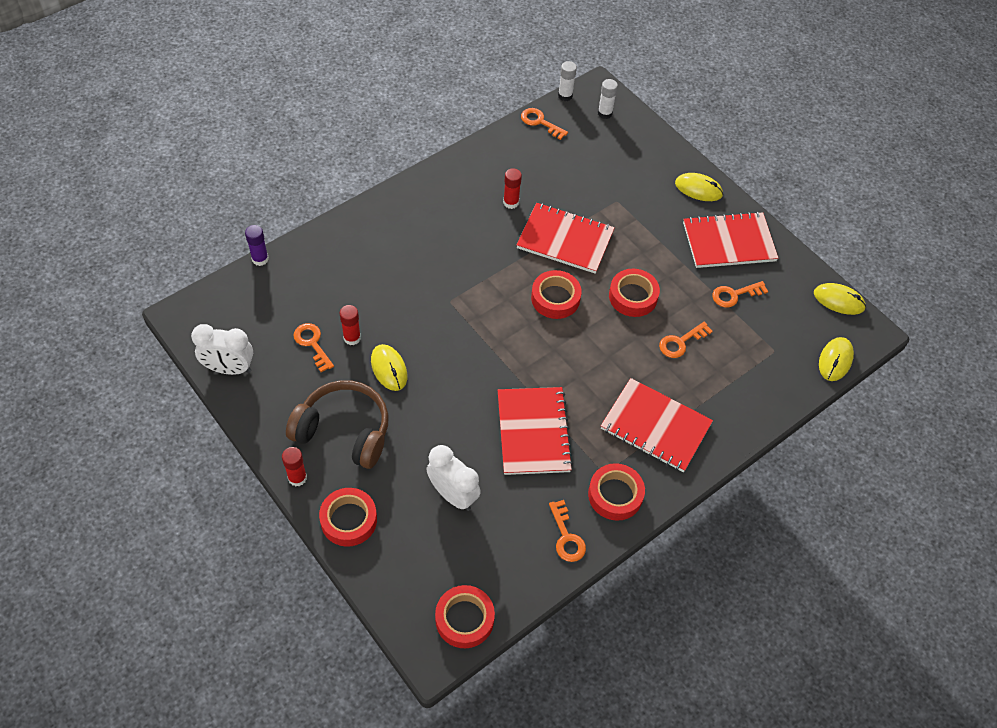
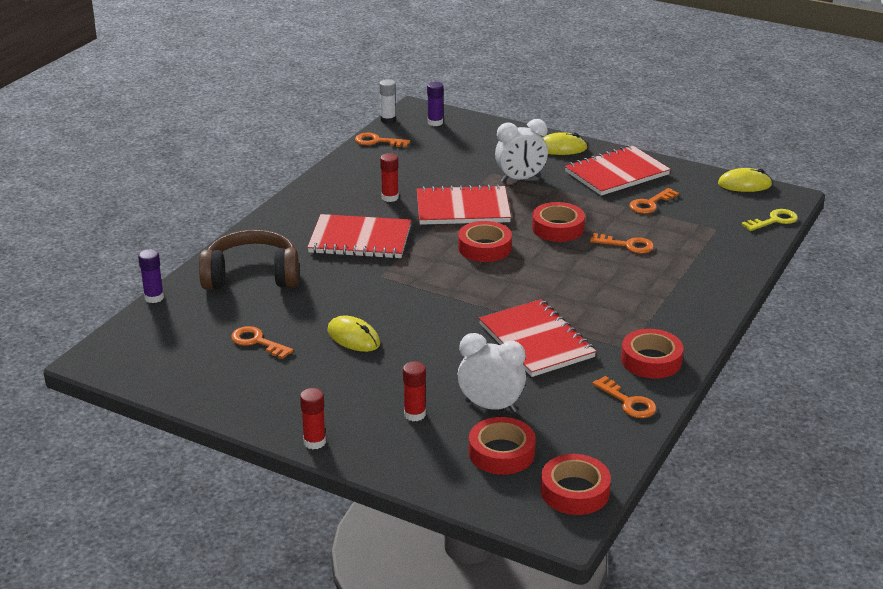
camera: 20 degrees left, 25 degrees down
white clock [191,324,253,375] -> white clock moved to [495,119,548,182]
brown headphones [286,380,389,469] -> brown headphones moved to [199,230,299,290]
red tape [319,488,377,547] -> red tape moved to [469,417,536,475]
red glue stick [340,305,361,345] -> red glue stick moved to [403,361,426,421]
white glue stick [598,79,618,119] -> purple glue stick [427,82,443,126]
red notebook [601,378,713,472] -> red notebook moved to [307,214,411,259]
orange key [659,322,713,358] -> orange key turned 105 degrees counterclockwise [590,233,654,254]
yellow mouse [819,337,854,381] -> yellow key [741,209,798,231]

